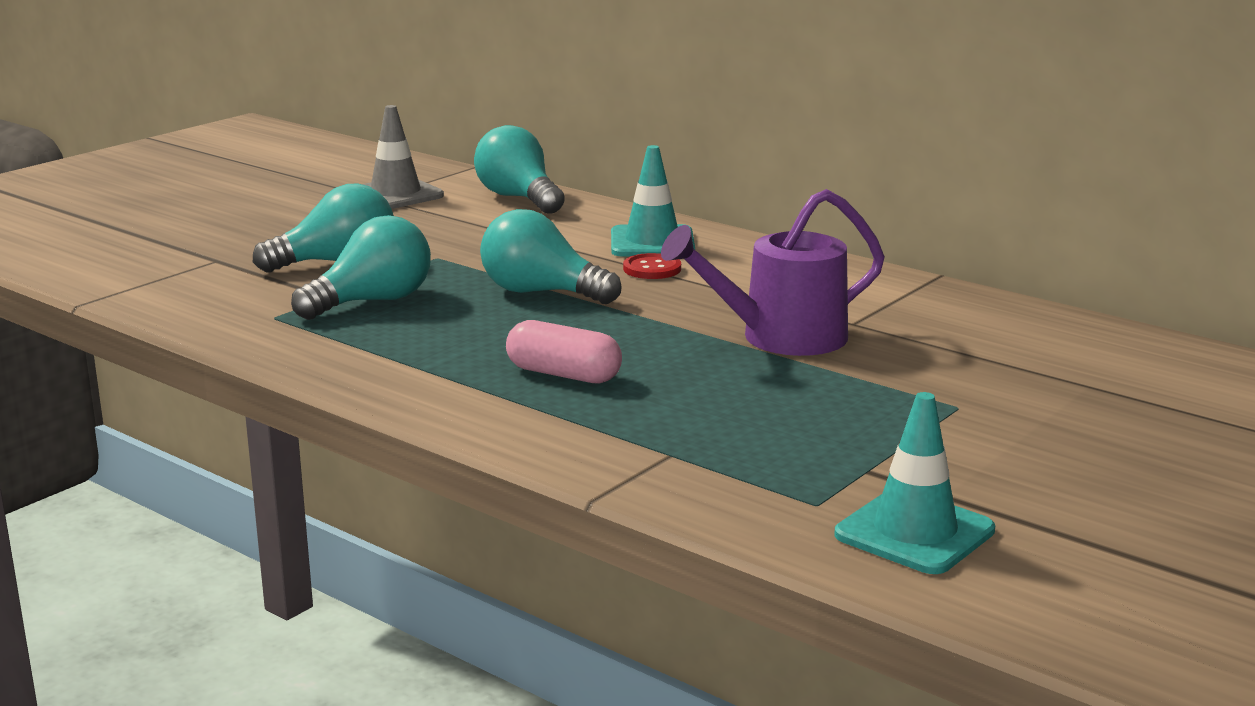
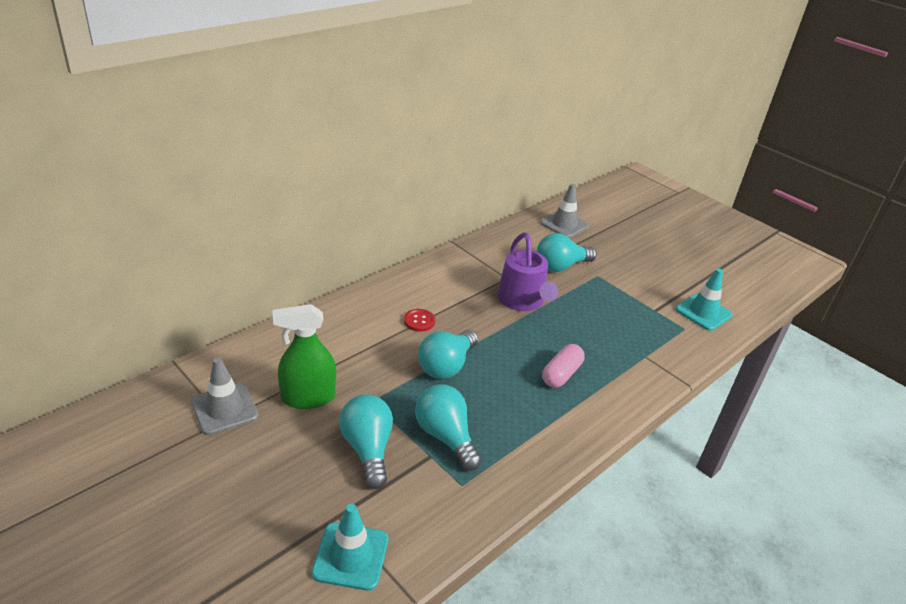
camera: 85 degrees left, 15 degrees up
turquoise light bulb [474,125,565,213] -> turquoise light bulb moved to [537,233,597,272]
turquoise traffic cone [611,145,695,257] -> turquoise traffic cone moved to [312,504,389,591]
none -> green spray bottle [273,304,336,409]
none -> grey traffic cone [540,184,589,238]

